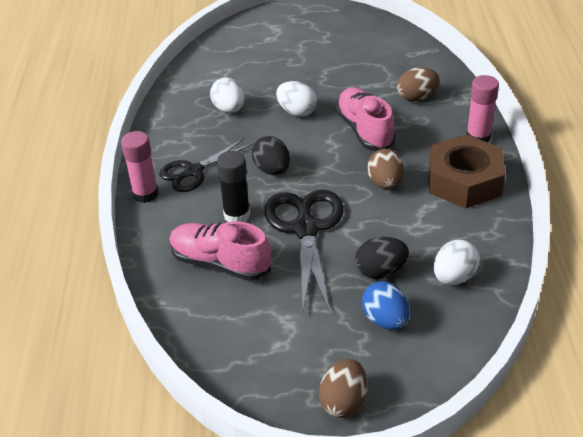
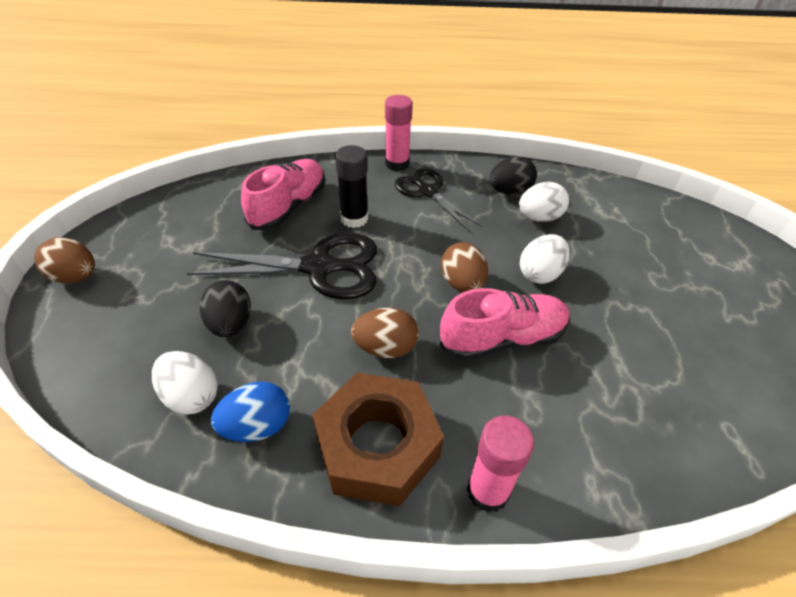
camera: 90 degrees right, 5 degrees up
black egg [252,136,290,175] -> black egg moved to [490,156,537,195]
blue egg [362,281,410,330] -> blue egg moved to [211,382,290,442]
brown egg [397,67,440,102] -> brown egg moved to [441,242,488,292]

